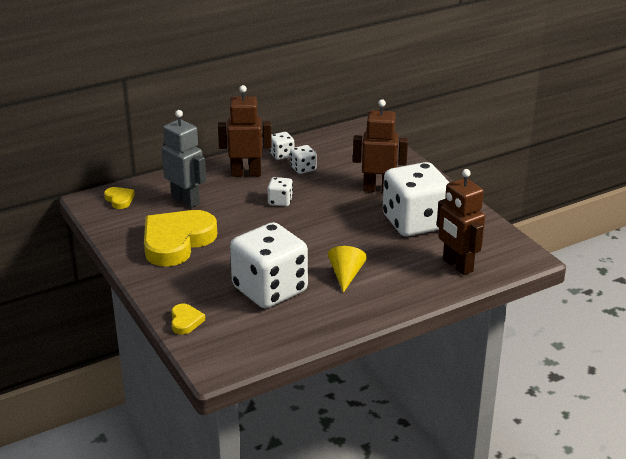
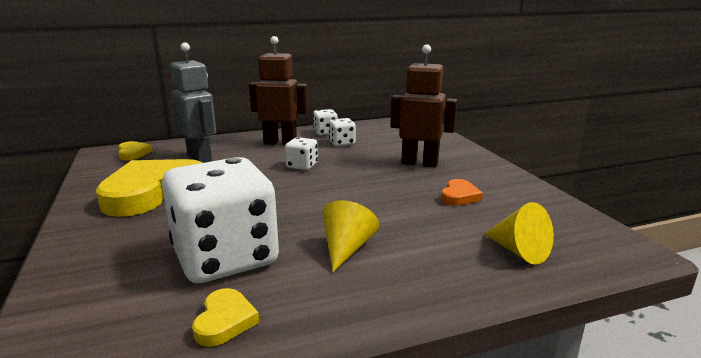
camera: 10 degrees right, 10 degrees down
yellow heart [171,304,205,335] -> yellow heart moved to [192,288,259,347]
white dice [383,162,450,236] -> orange heart [441,179,483,206]
brown robot [437,169,485,275] -> yellow cone [484,202,554,265]

